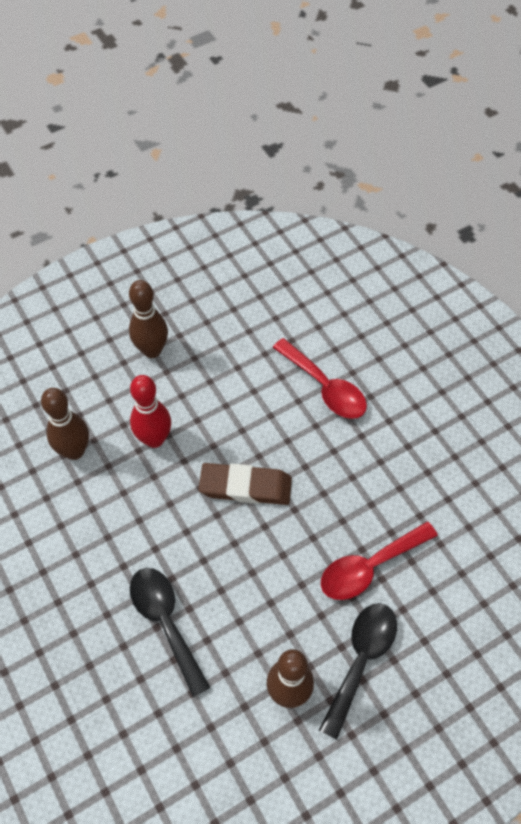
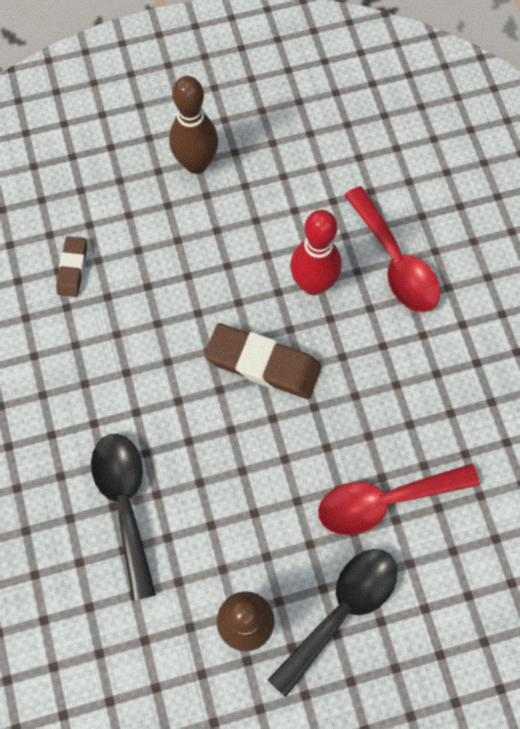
camera: 15 degrees right, 10 degrees up
brown bowling pin [41,388,89,460] -> brown eraser [56,236,87,297]
red bowling pin [130,375,171,448] -> red bowling pin moved to [290,210,342,295]

